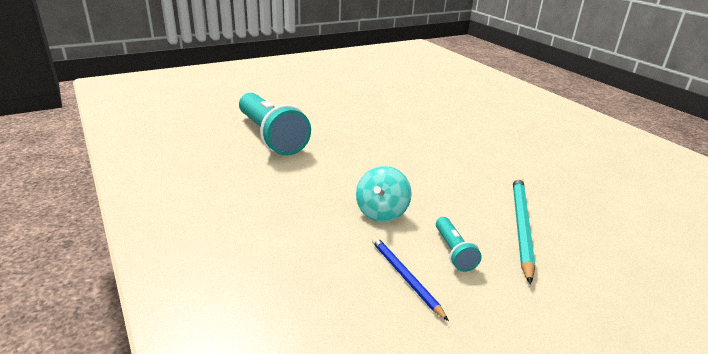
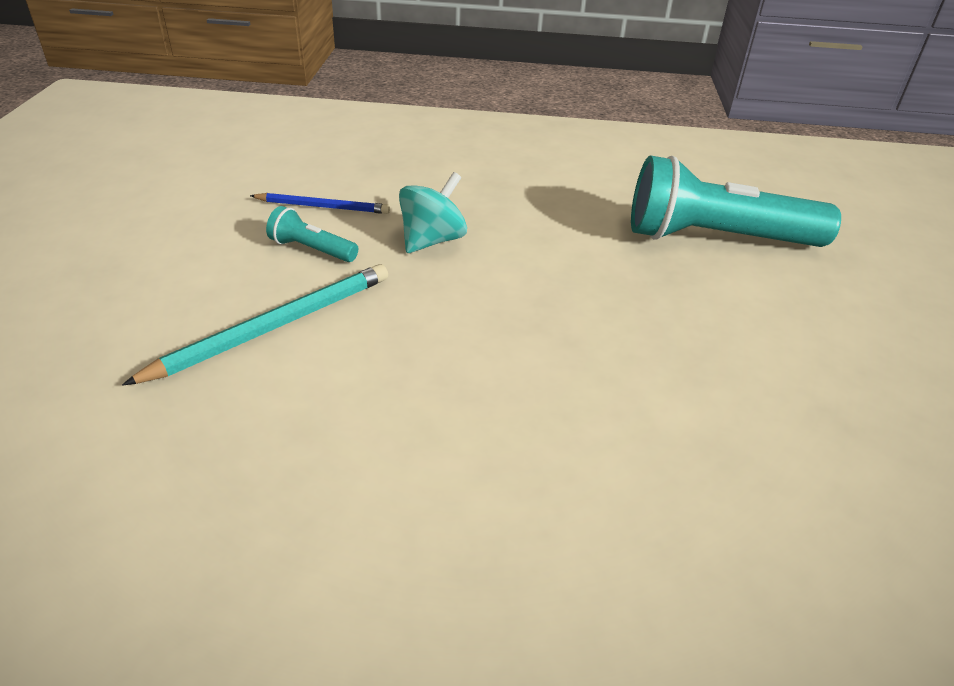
camera: 125 degrees right, 10 degrees up
turquoise spinning top [356,166,412,222] -> turquoise spinning top turned 75 degrees clockwise [399,172,467,253]
turquoise pencil [513,177,535,285] -> turquoise pencil turned 90 degrees counterclockwise [122,264,388,386]

